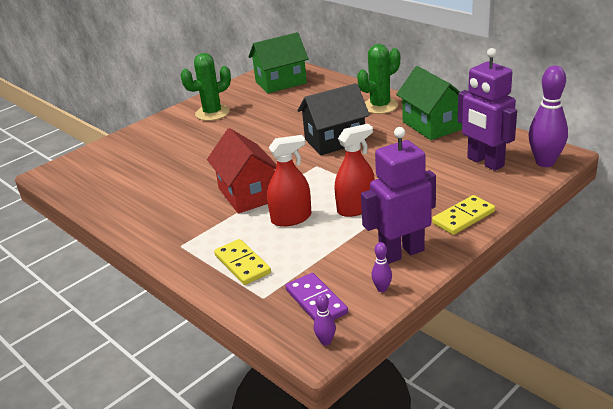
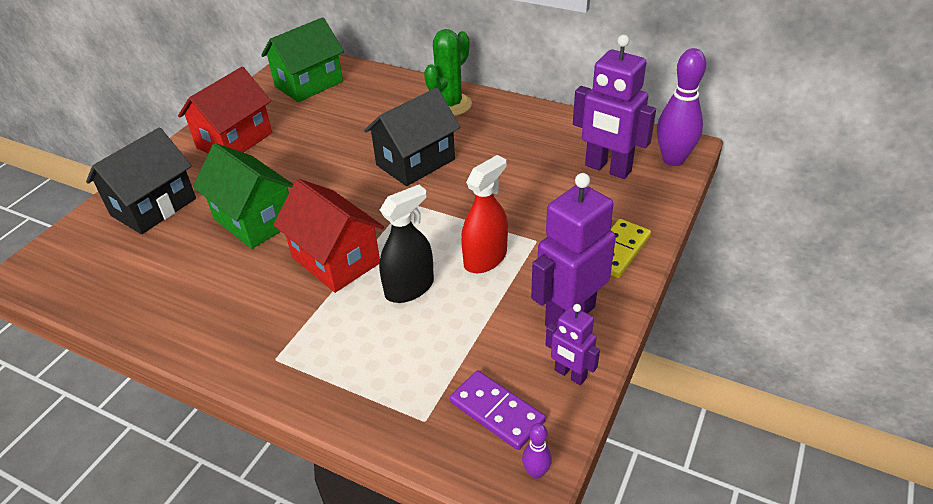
camera: 20 degrees left, 10 degrees up
green cactus [181,53,231,121] -> red house [178,67,272,153]
yellow domino [214,239,271,285] -> none
red spray bottle [267,135,311,227] -> black spray bottle [379,185,434,303]
purple bowling pin [371,242,392,292] -> purple robot [546,304,600,385]
green house [396,66,462,140] -> green house moved to [193,143,293,249]
none -> black house [86,128,196,234]

